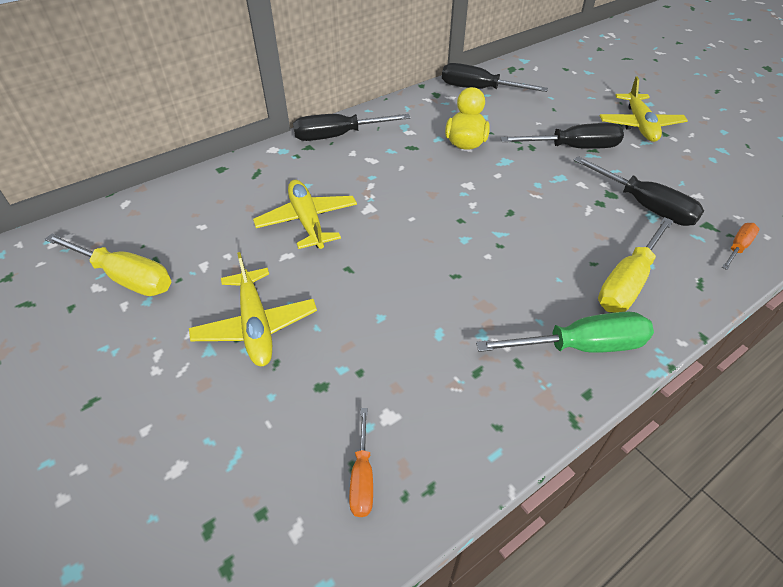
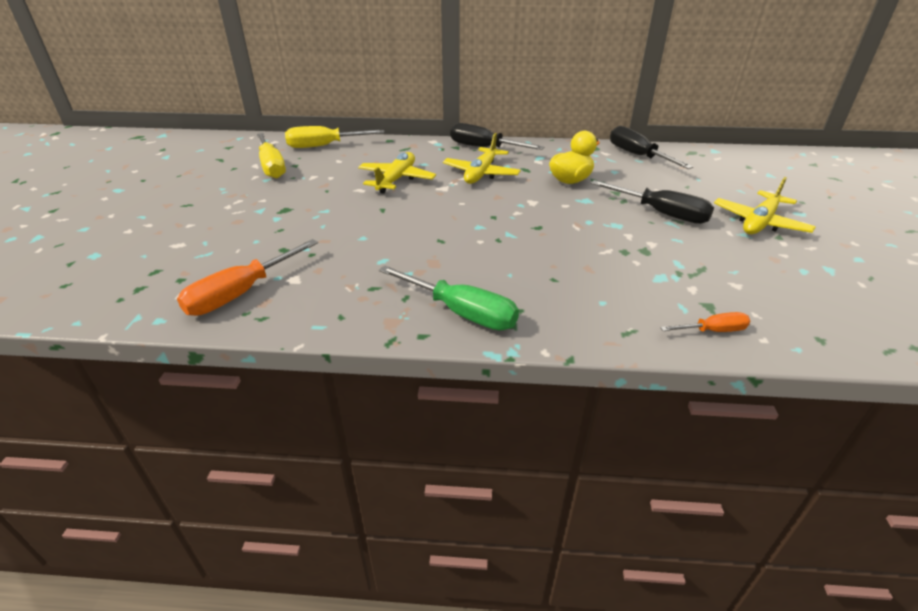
camera: 40 degrees right, 10 degrees down
yellow plane [189,252,317,367] -> yellow plane moved to [443,133,521,184]
orange screwdriver [349,408,373,517] -> orange screwdriver [177,239,318,316], size x1.84
black screwdriver [573,156,704,226] -> none
yellow screwdriver [598,217,673,313] -> yellow screwdriver moved to [285,126,385,148]

